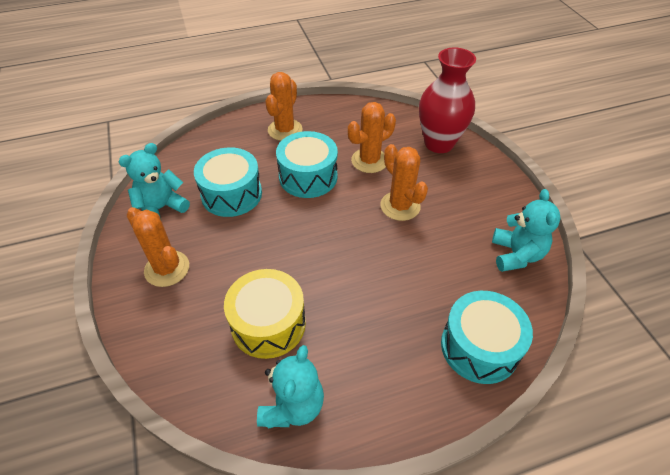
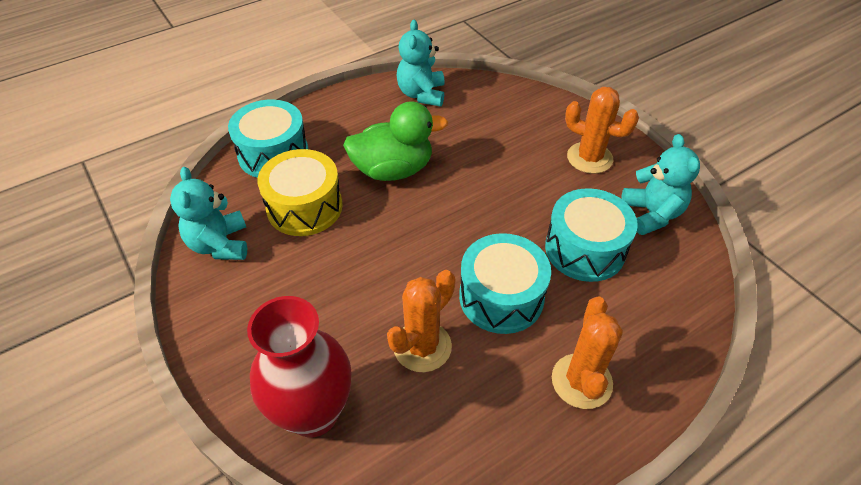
camera: 165 degrees right, 0 degrees up
turquoise teddy bear [118,143,190,221] -> turquoise teddy bear turned 45 degrees counterclockwise [621,134,700,235]
yellow drum [224,269,306,359] -> yellow drum moved to [257,149,343,236]
orange cactus [380,144,428,221] -> none
none -> green duck [343,101,448,181]

